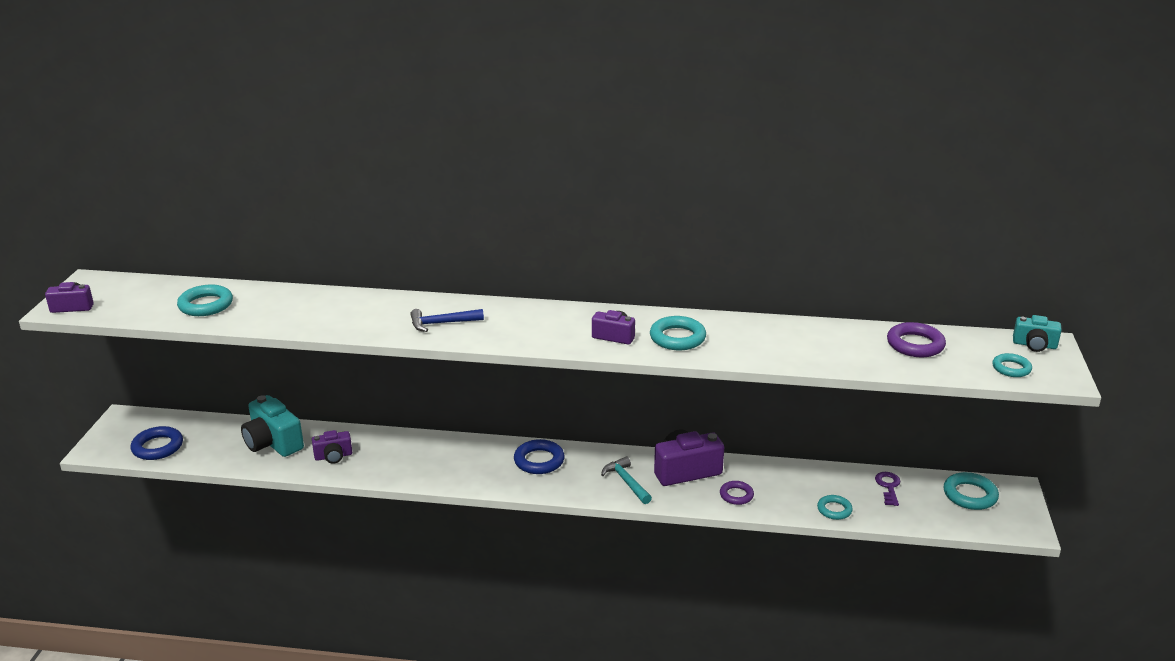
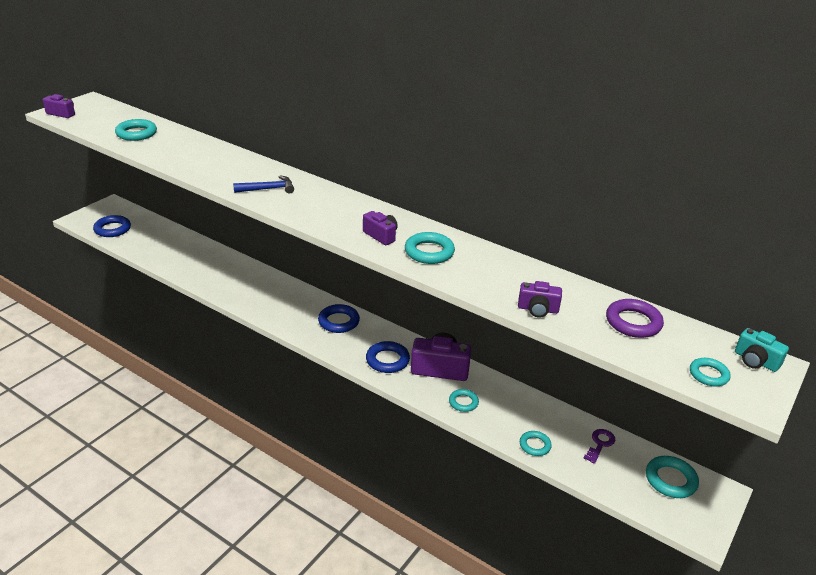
camera: 25 degrees right, 5 degrees up
turquoise camera [241,395,304,457] -> none
purple camera [312,430,352,464] -> purple camera moved to [518,281,562,318]
blue hammer [410,309,484,332] -> blue hammer turned 150 degrees clockwise [233,176,294,194]
turquoise hammer [601,456,652,504] -> blue ring [366,341,410,373]
purple ring [720,481,754,505] -> turquoise ring [449,389,479,412]

